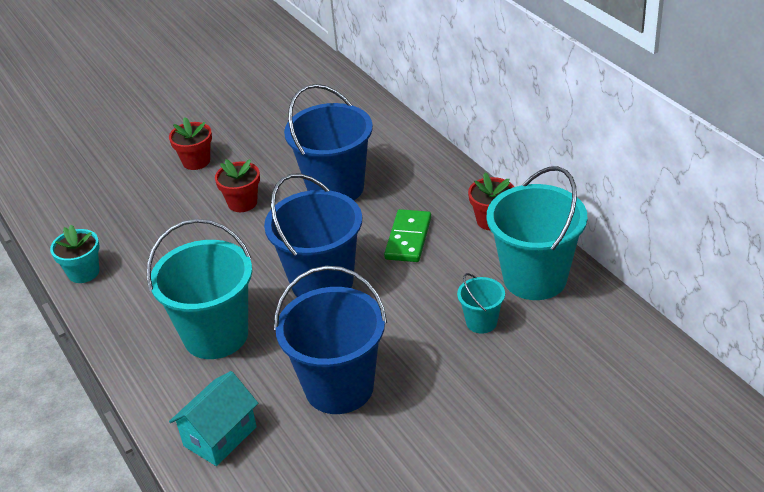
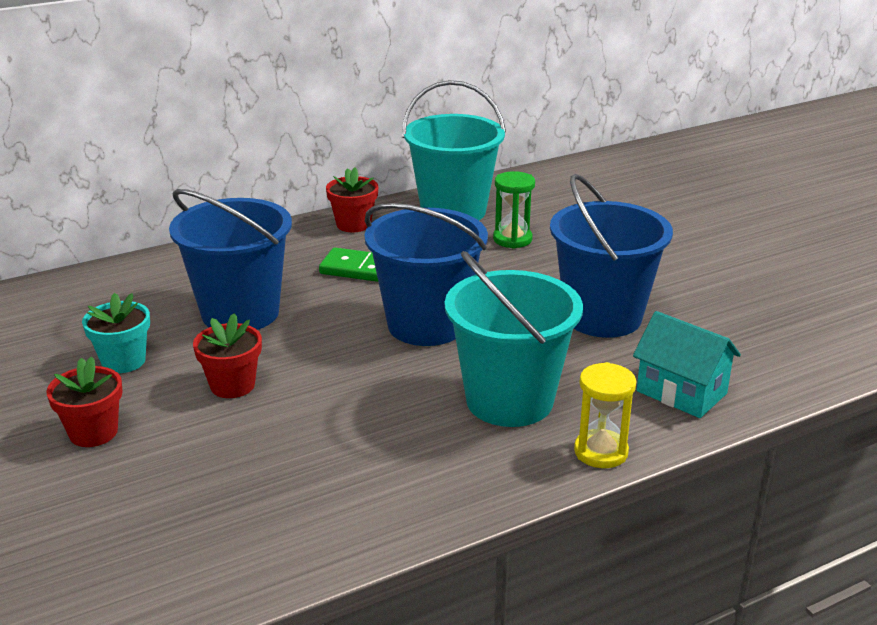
camera: 90 degrees left, 10 degrees down
turquoise flower pot [50,225,100,283] -> turquoise flower pot moved to [82,293,150,373]
turquoise bucket [457,273,505,334] -> green hourglass [493,171,535,249]
none -> yellow hourglass [574,362,636,468]

